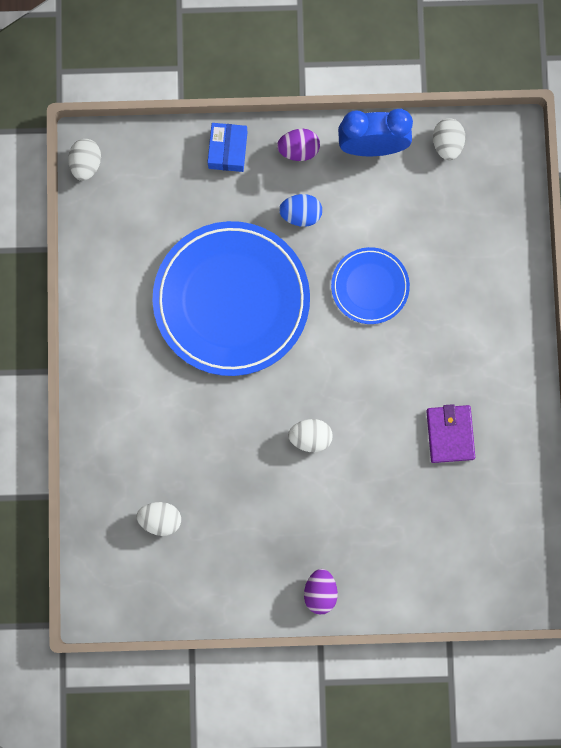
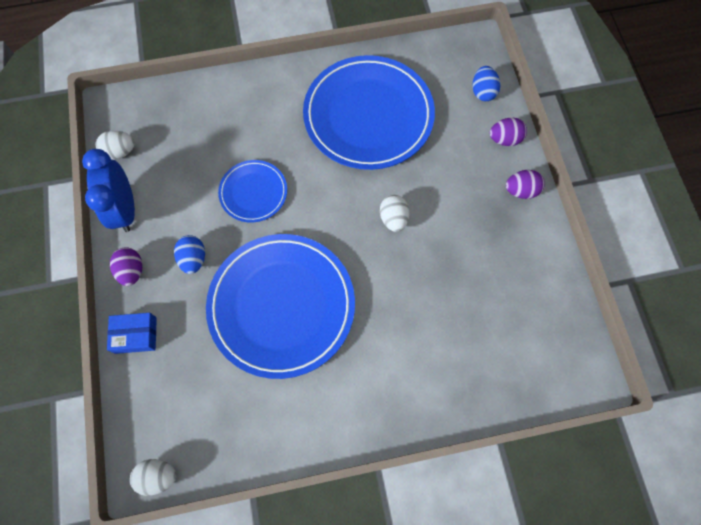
camera: 100 degrees left, 10 degrees down
white egg [136,502,181,536] -> none
purple wallet [426,404,475,463] -> blue plate [303,55,435,170]
none -> blue egg [472,66,500,101]
none -> purple egg [490,118,527,146]

